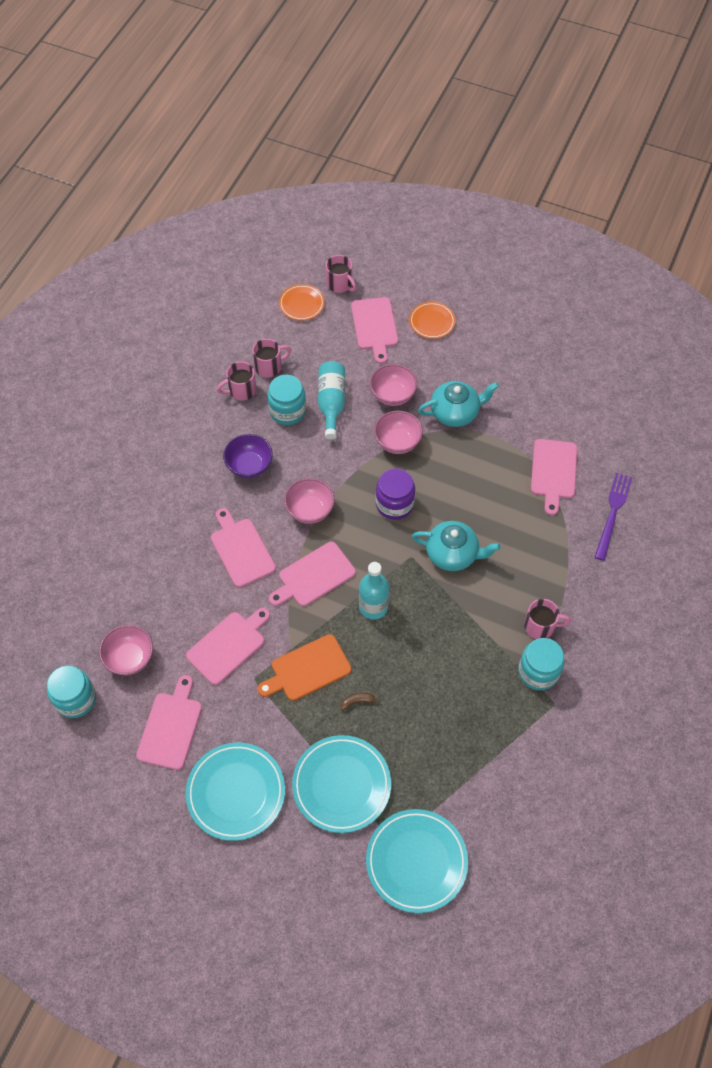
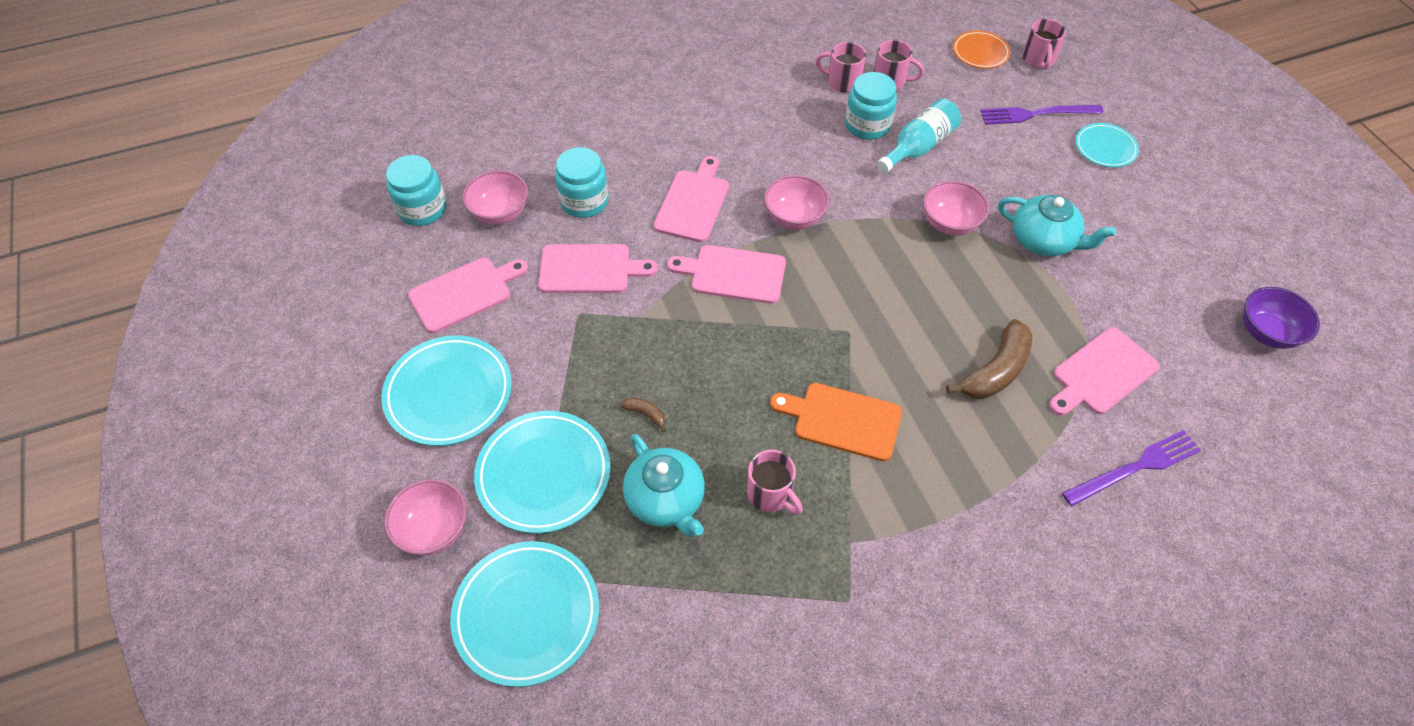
camera: 45 degrees right, 5 degrees down
purple bowl [223,434,273,478] -> purple bowl moved to [1243,287,1320,349]
orange cutting board [257,634,351,701] -> orange cutting board moved to [770,383,902,461]
pink cutting board [351,297,398,364] -> purple fork [980,105,1104,125]
turquoise bottle [359,562,389,620] -> none
pink bowl [370,364,417,406] -> pink bowl moved to [384,479,467,555]
purple jar [375,468,415,520] -> none
orange plate [409,302,455,339] -> turquoise plate [1075,123,1139,168]
turquoise teapot [412,521,501,571] -> turquoise teapot moved to [623,434,705,537]
turquoise jar [518,638,565,690] -> turquoise jar moved to [555,147,609,218]
pink mug [524,599,571,639] -> pink mug moved to [747,450,803,515]
none -> brown banana [946,319,1032,399]

